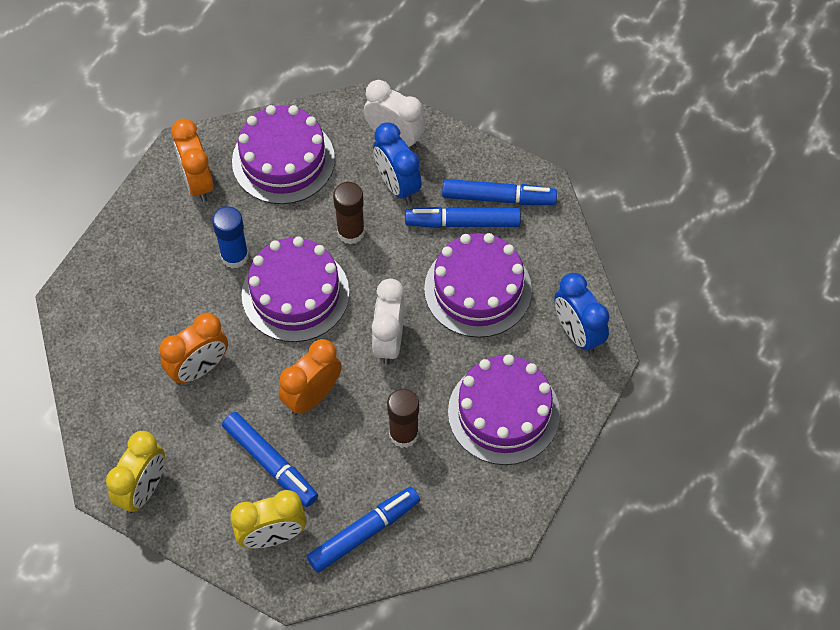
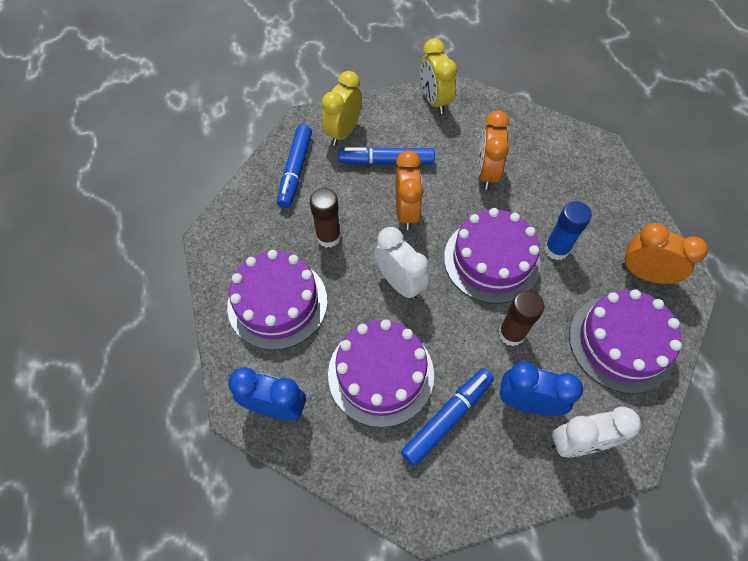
camera: 135 degrees right, 0 degrees up
blue marker [442,179,557,205] -> none

